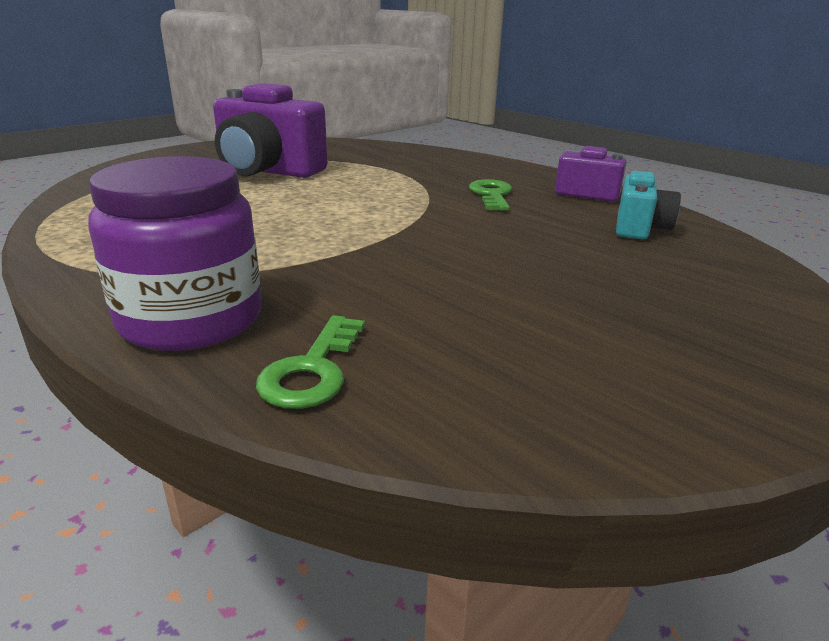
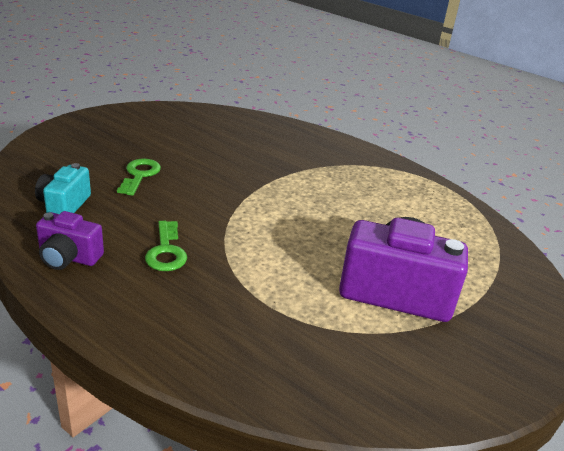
camera: 170 degrees right, 5 degrees up
purple jar [88,156,261,351] -> none
green key [256,315,365,409] -> green key moved to [117,159,161,196]

